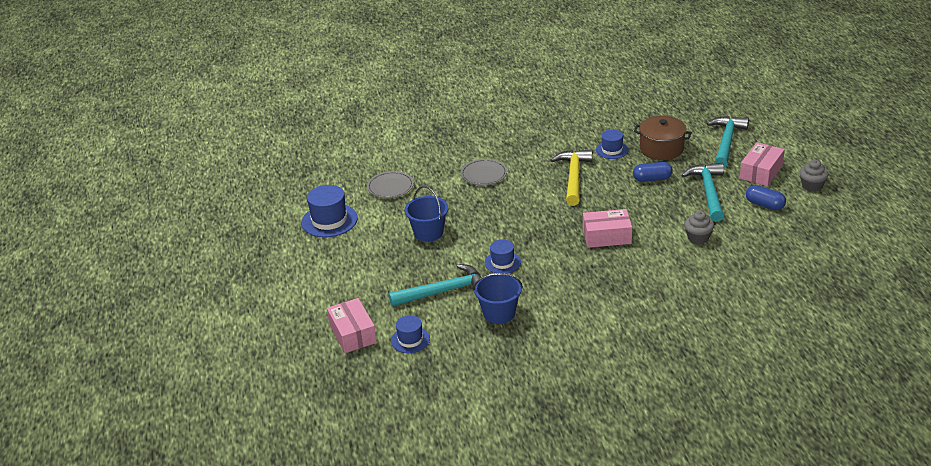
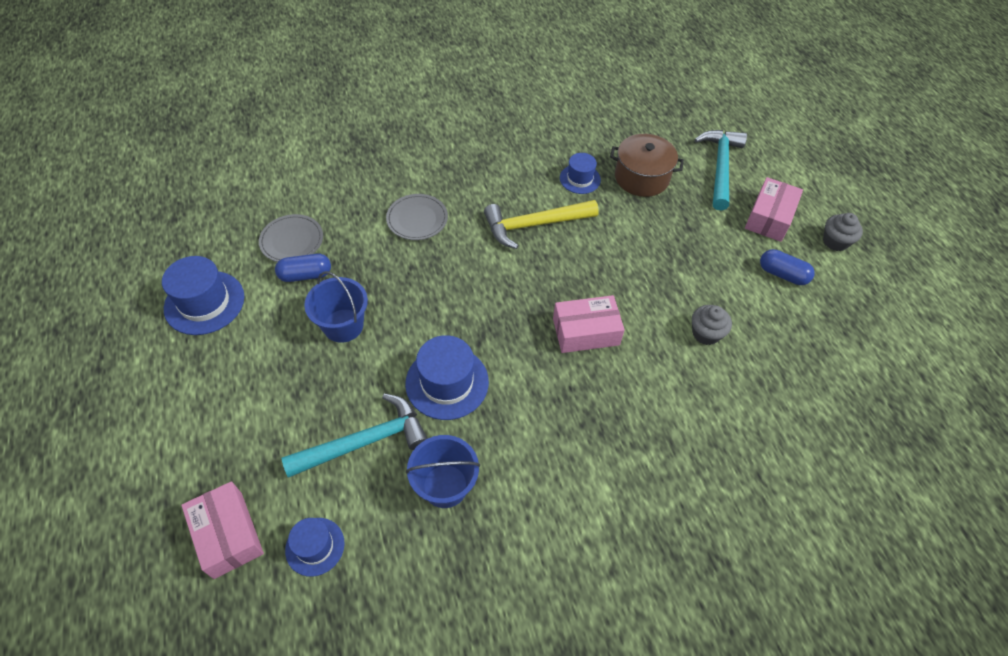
camera: 10 degrees left, 20 degrees up
blue hat [485,240,521,274] -> blue hat [405,335,489,420], size x1.64
yellow hammer [551,150,592,206] -> yellow hammer turned 105 degrees counterclockwise [484,200,599,249]
blue capsule [633,162,673,182] -> blue capsule moved to [275,254,331,282]
turquoise hammer [681,163,724,222] -> none

